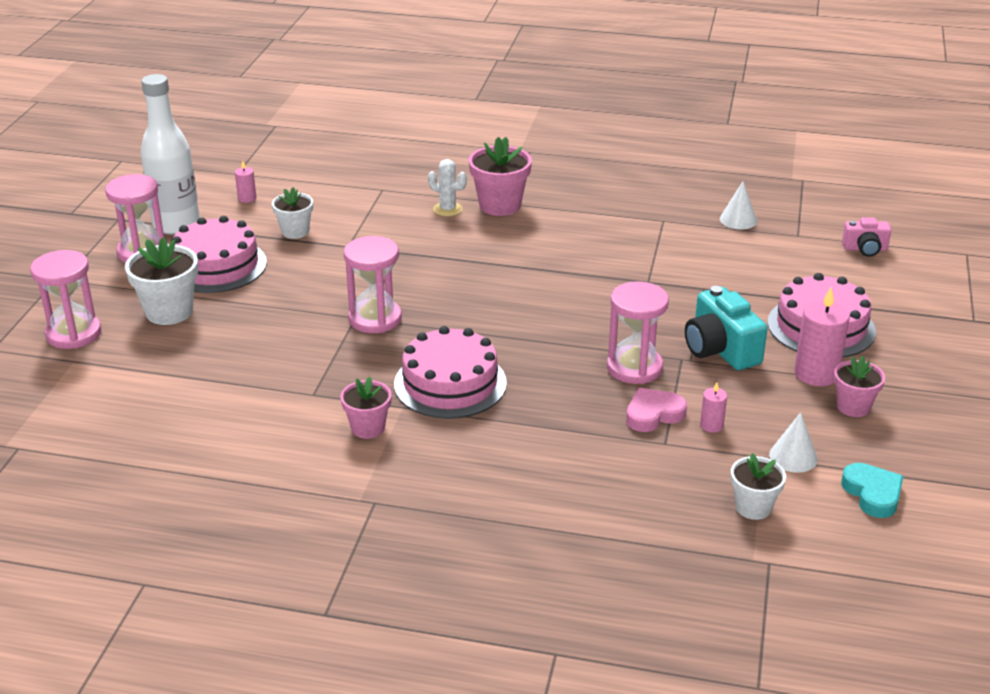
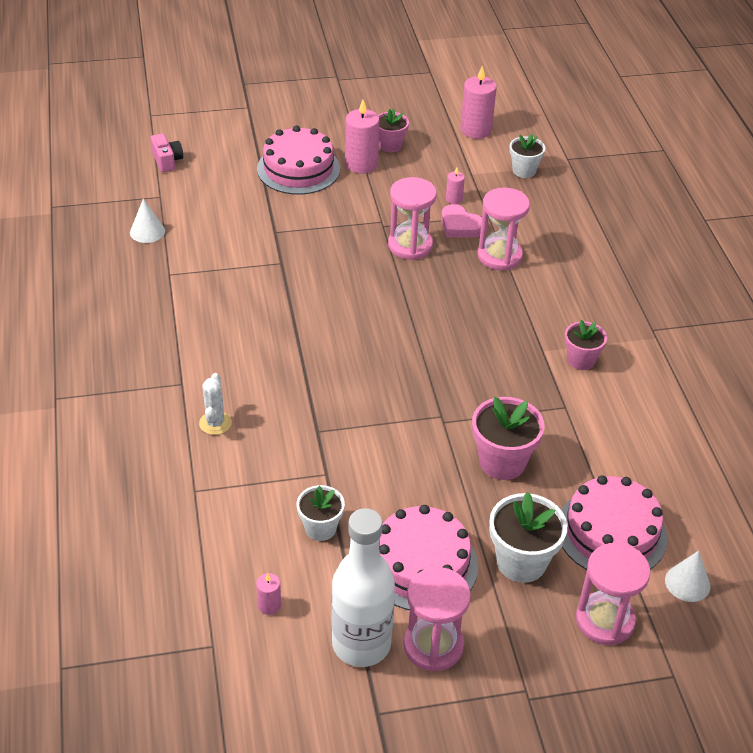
camera: 115 degrees left, 10 degrees up
pink hourglass [344,236,402,333] -> pink hourglass moved to [477,188,530,270]
pink cake [394,326,507,419] -> pink cake moved to [561,475,667,570]
pink flower pot [469,137,532,216] -> pink flower pot moved to [472,397,545,480]
turquoise camera [685,286,768,370] -> none
white cone [769,412,818,473] -> white cone moved to [665,551,710,602]
turquoise heart [841,463,904,518] -> pink candle [460,66,497,139]

